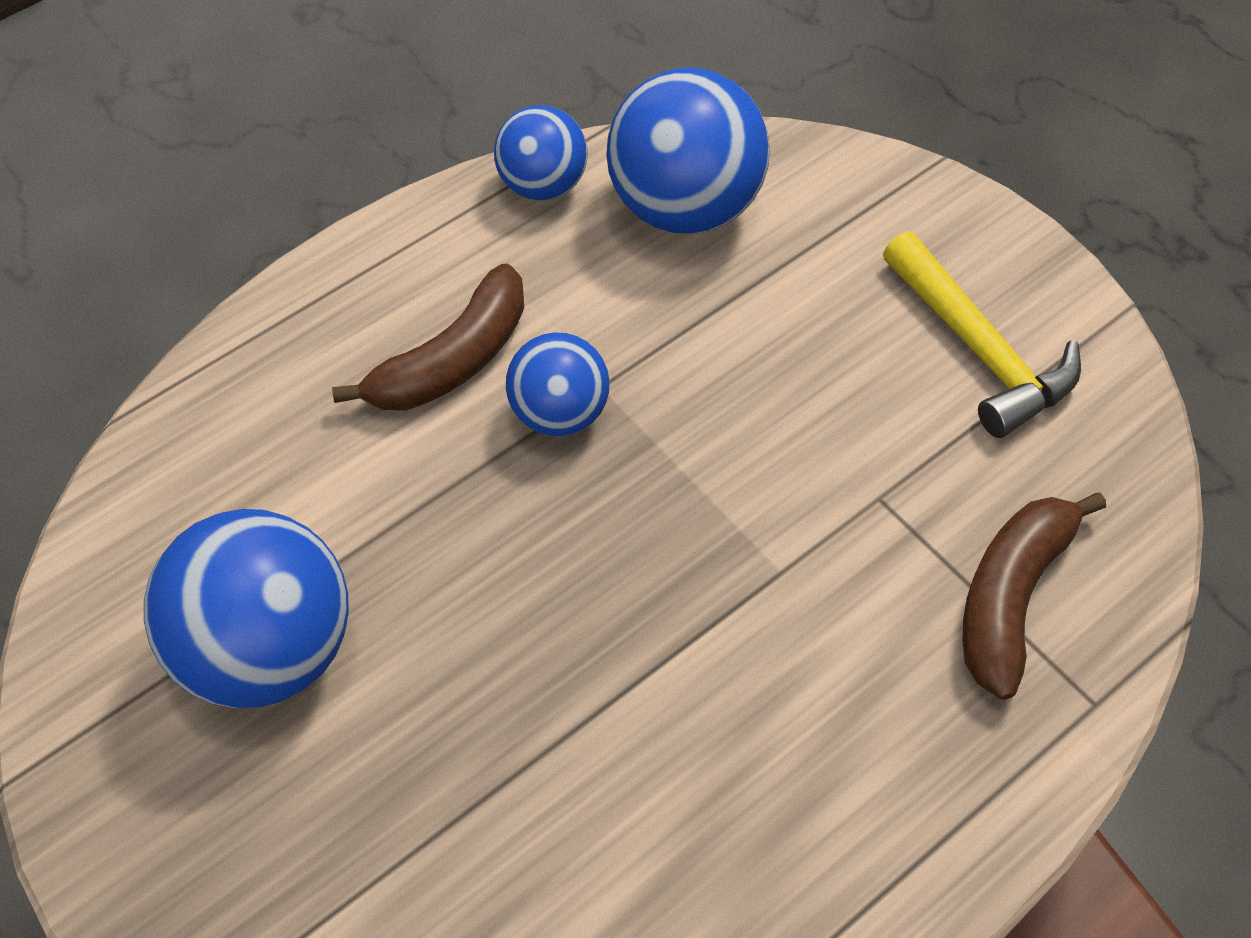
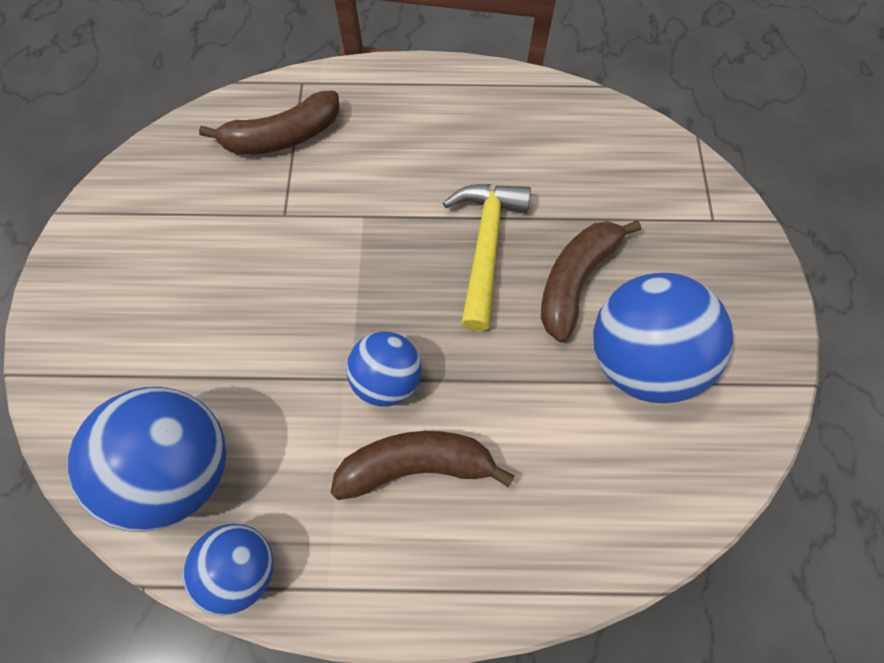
camera: 140 degrees left, 10 degrees up
yellow hammer [883,231,1081,438] -> yellow hammer moved to [443,184,531,331]
none -> brown banana [541,221,641,342]

